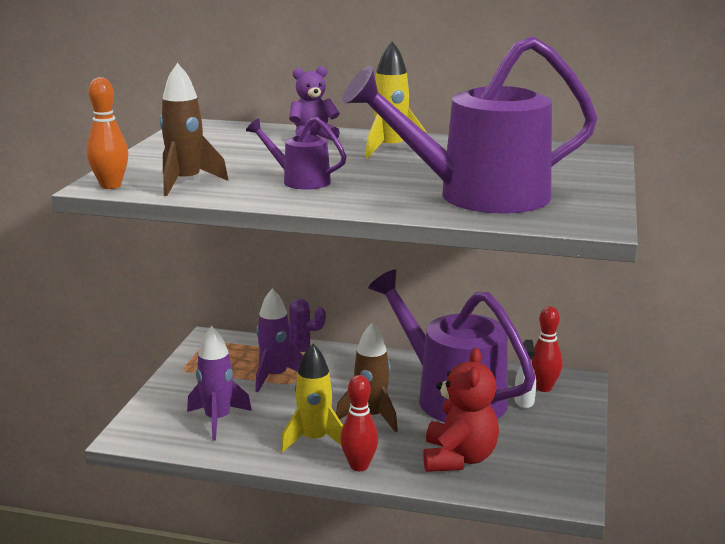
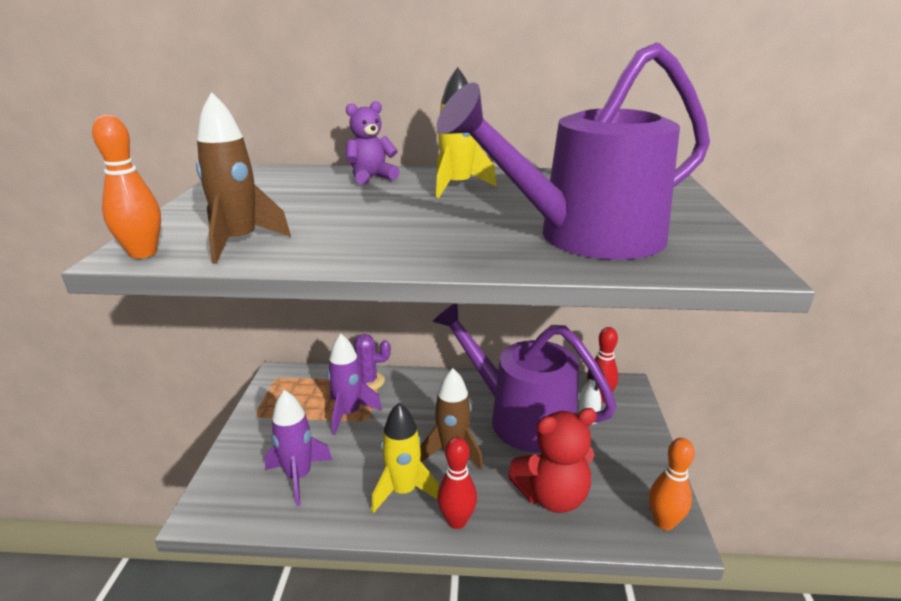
camera: 10 degrees left, 5 degrees up
purple watering can [246,117,347,190] -> none
red teddy bear [423,348,499,472] -> red teddy bear turned 75 degrees clockwise [508,408,597,513]
none -> orange bowling pin [649,438,695,530]

